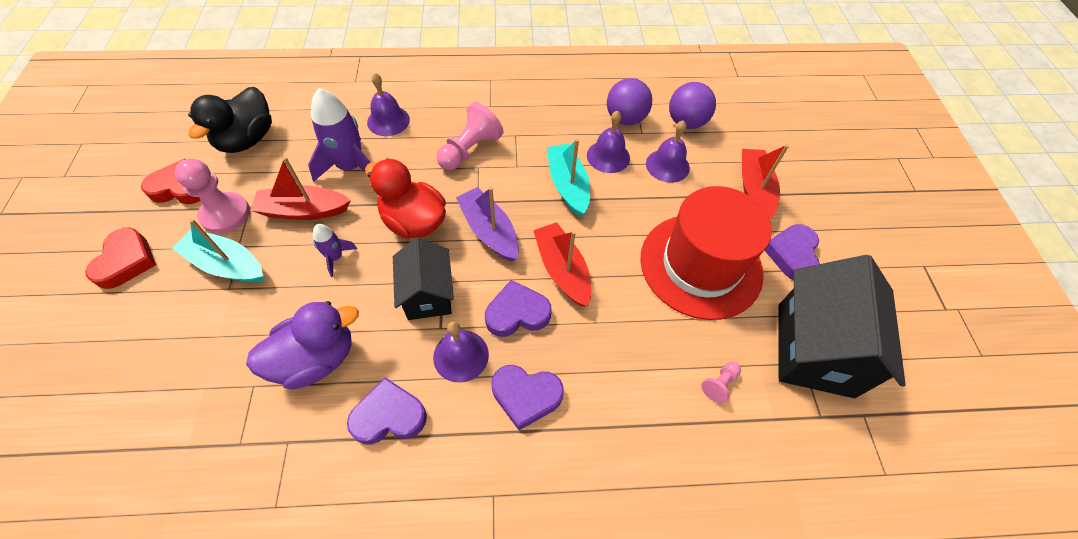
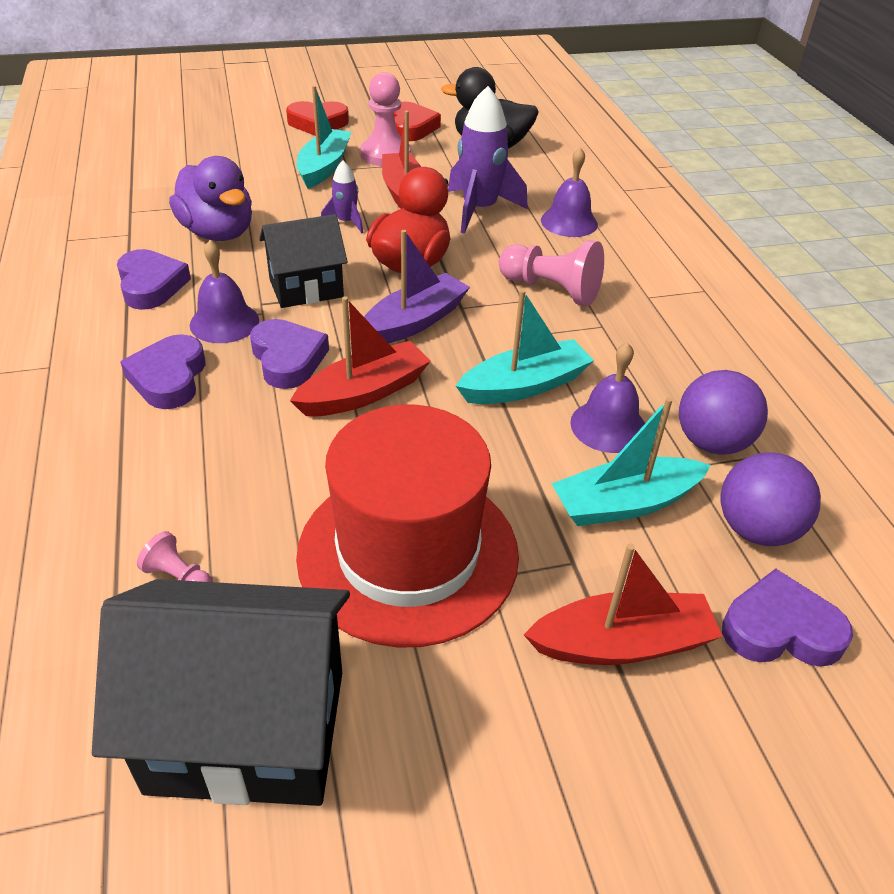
camera: 80 degrees right, 15 degrees down
purple bell [646,120,690,183] -> turquoise boat [551,397,711,526]
purple heart [764,224,820,280] -> purple heart moved to [722,568,853,667]

